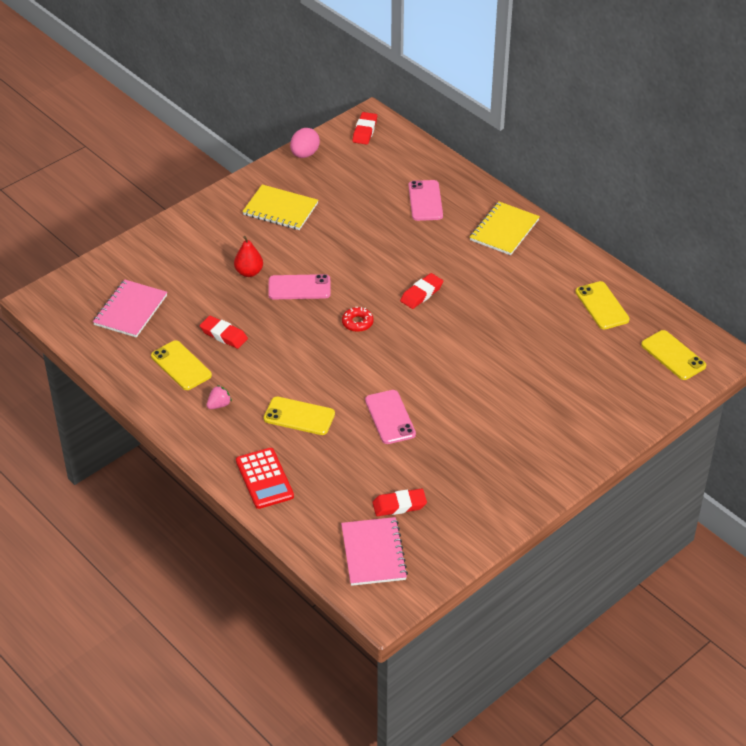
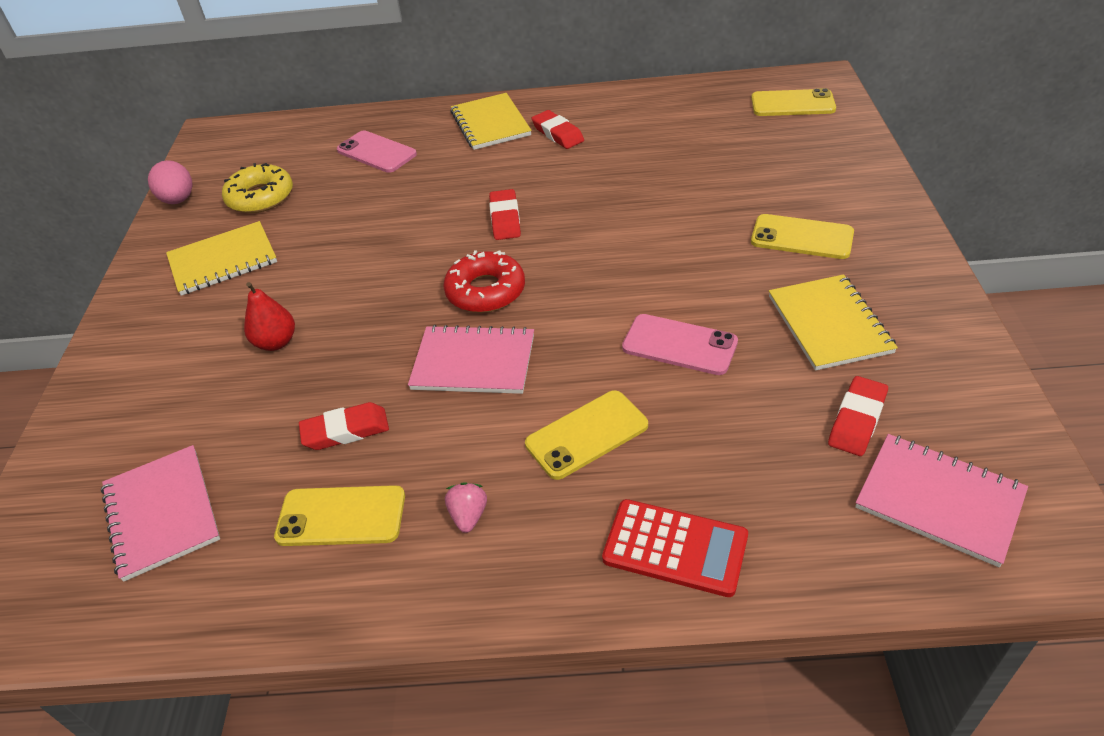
camera: 45 degrees left, 0 degrees up
pink phone [268,274,331,299] -> none
red donut [342,307,374,332] -> red donut [443,250,525,313], size x1.65
red eraser [353,112,377,145] -> red eraser moved to [532,110,584,149]
yellow phone [576,281,630,330] -> yellow phone moved to [751,214,854,259]
none -> yellow donut [222,163,293,213]
none -> pink notebook [408,325,534,394]
none -> yellow notebook [769,274,898,371]

